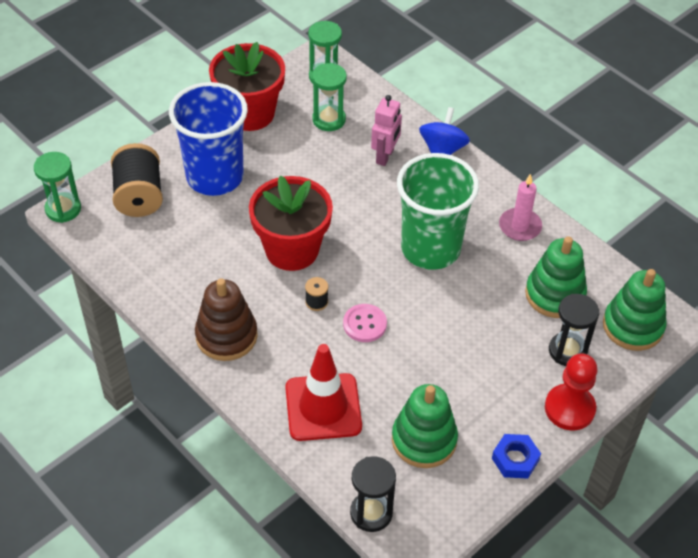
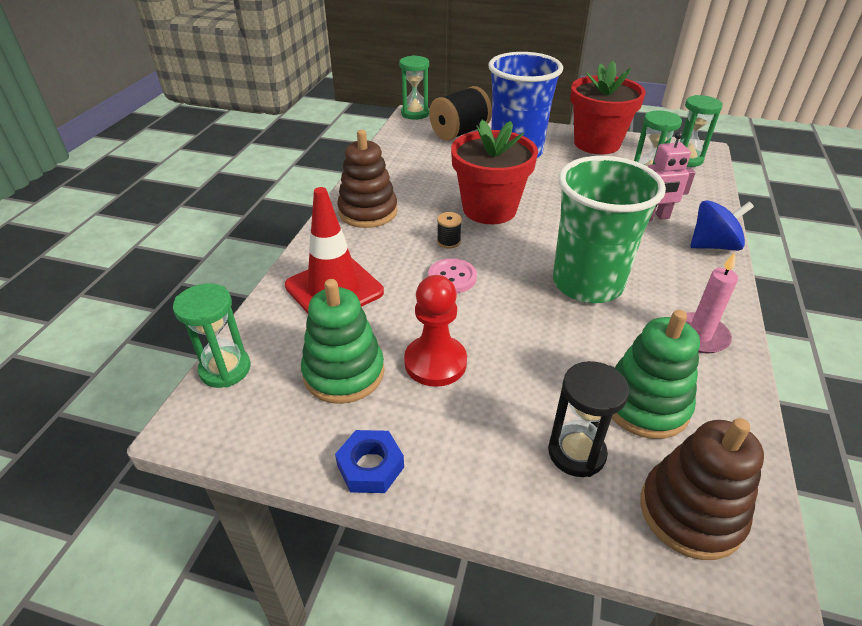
camera: 60 degrees right, 10 degrees down
black hourglass [350,456,396,532] -> green hourglass [173,283,250,388]
red pawn [545,353,598,430] -> red pawn moved to [404,275,467,387]
green stacking toy [603,269,667,351] -> brown stacking toy [640,418,764,560]

